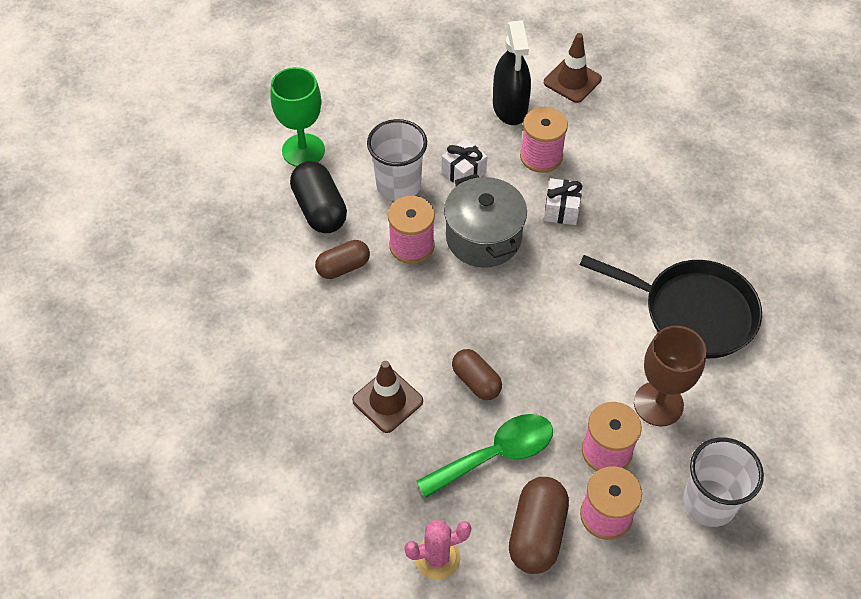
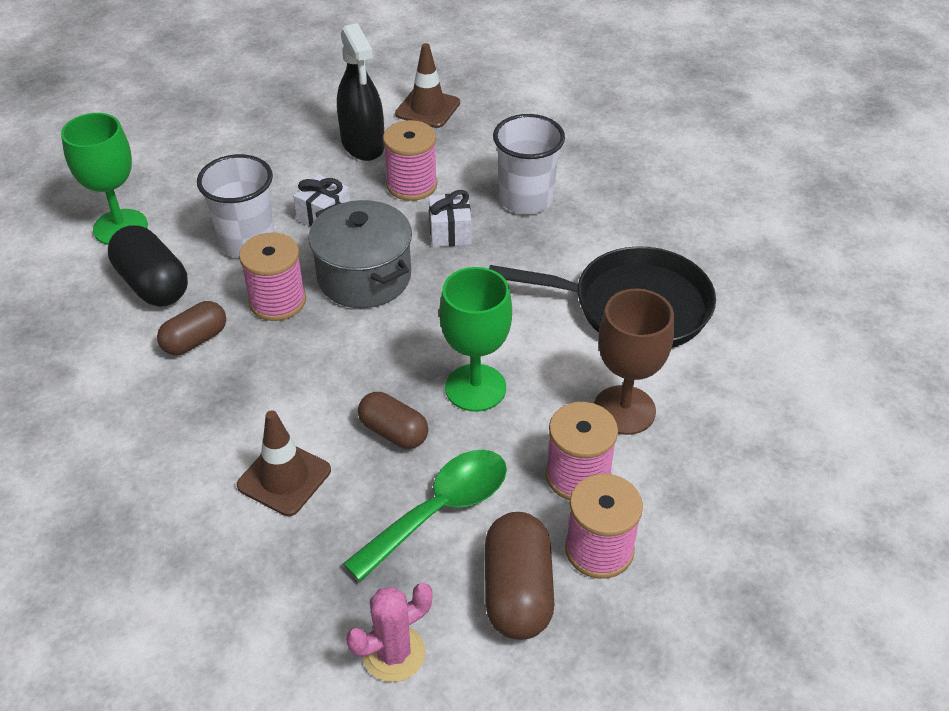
camera: 15 degrees left, 10 degrees down
white cup [683,437,764,527] -> white cup moved to [493,114,565,214]
none -> green goblet [439,267,512,412]

